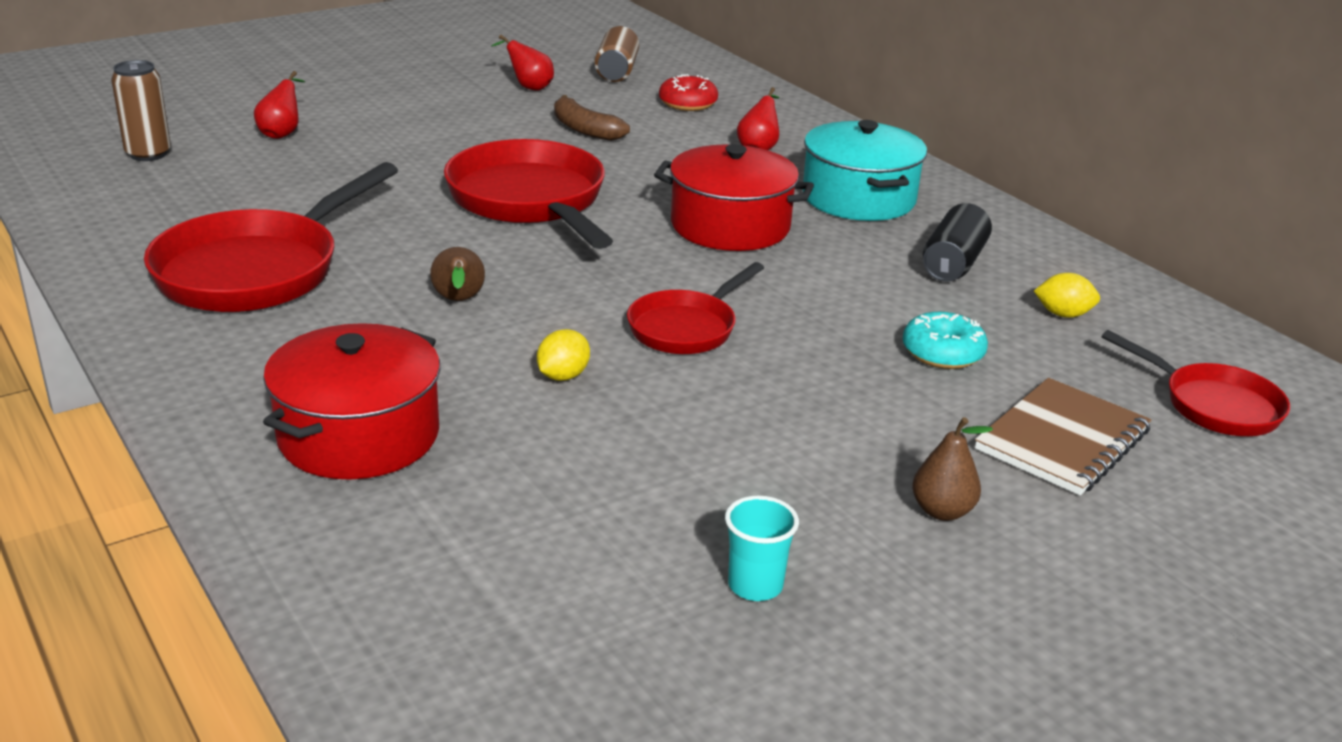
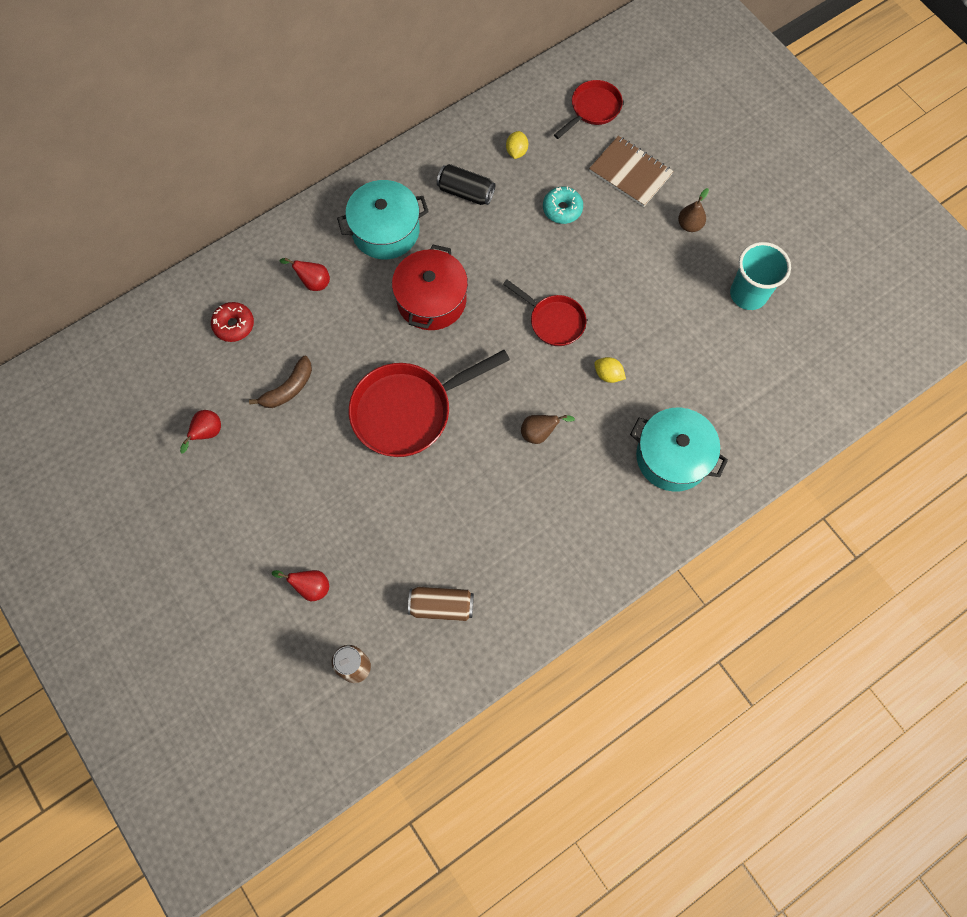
camera: 90 degrees left, 40 degrees up
red pan [144,162,398,312] -> none
red pot [263,323,441,480] -> turquoise pot [630,408,728,491]
brown can [595,26,639,82] -> brown can moved to [408,586,474,621]
turquoise cup [725,495,799,601] -> turquoise cup [730,242,791,310], size x1.78

